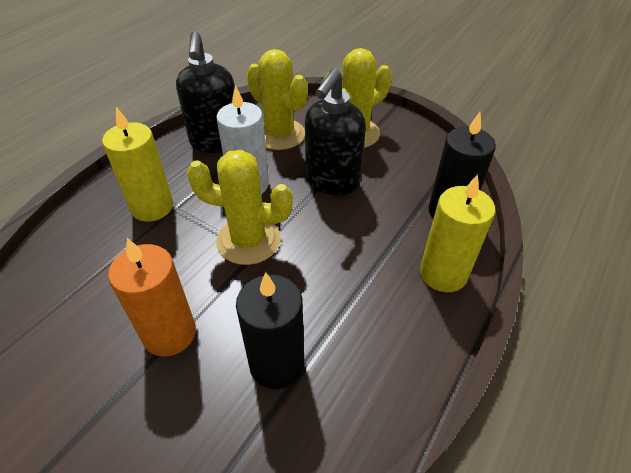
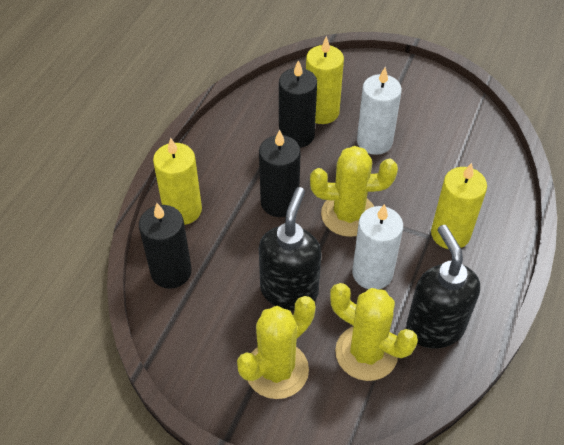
camera: 170 degrees right, 5 degrees up
orange candle [108,238,196,357] -> white candle [357,67,402,155]
none -> black candle [259,130,301,217]
none -> yellow candle [306,36,344,124]

